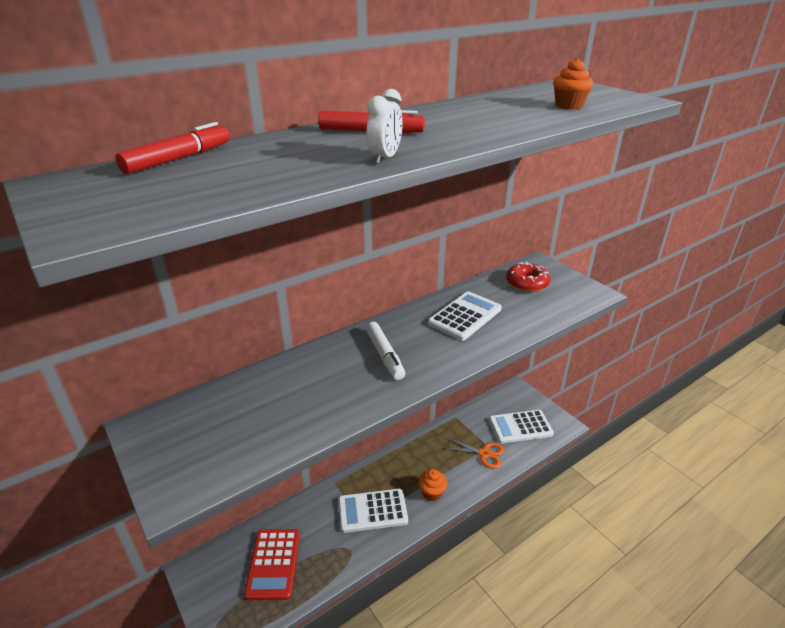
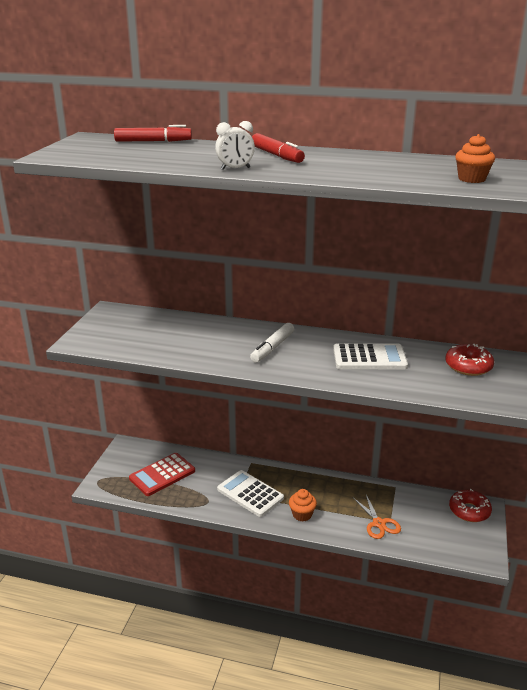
camera: 50 degrees right, 5 degrees down
white calculator [489,410,554,444] -> none
none -> red donut [449,489,492,522]

